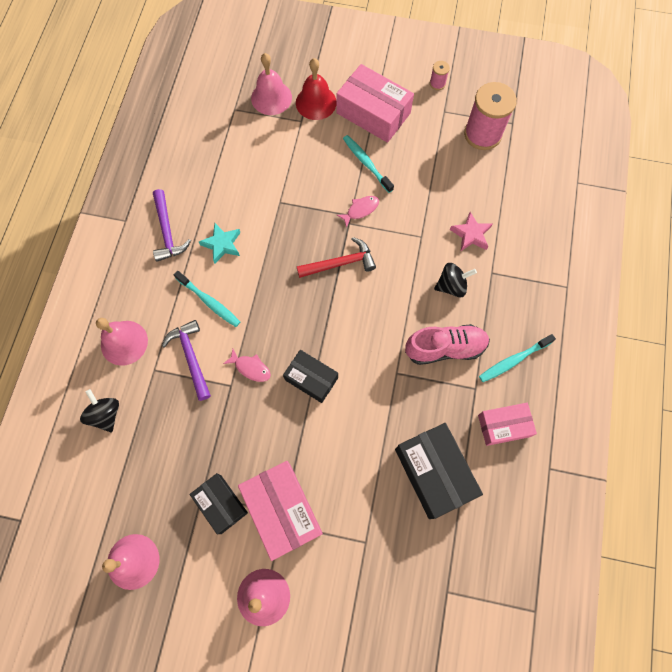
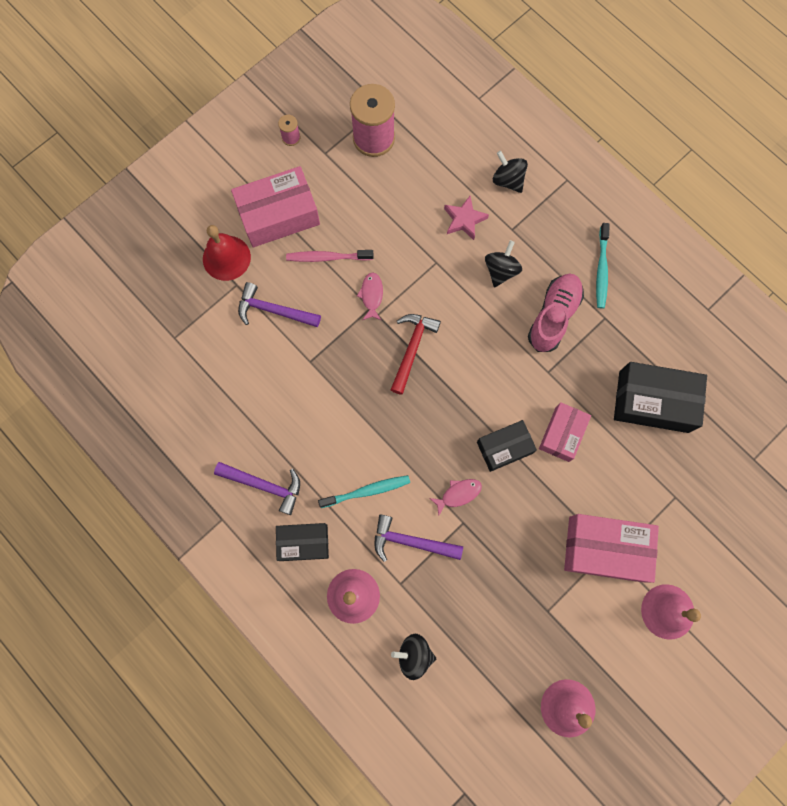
camera: 55 degrees left, 5 degrees up
black box [190,473,248,534] -> black box moved to [276,523,329,561]
turquoise star [199,223,240,263] -> none
pink bell [251,53,292,115] -> none
turquoise toothbrush [343,135,394,193] -> pink toothbrush [286,250,373,262]
pink box [478,403,537,446] -> pink box moved to [539,402,591,462]
none -> purple hammer [238,282,321,327]
none -> black spinning top [493,151,528,193]

